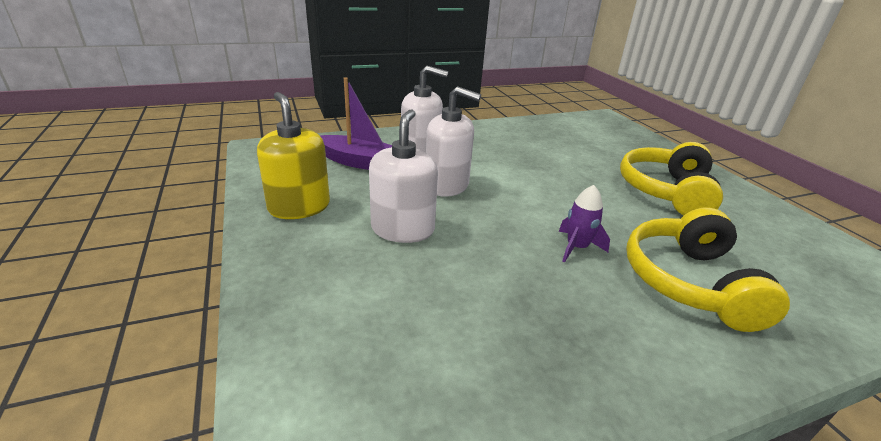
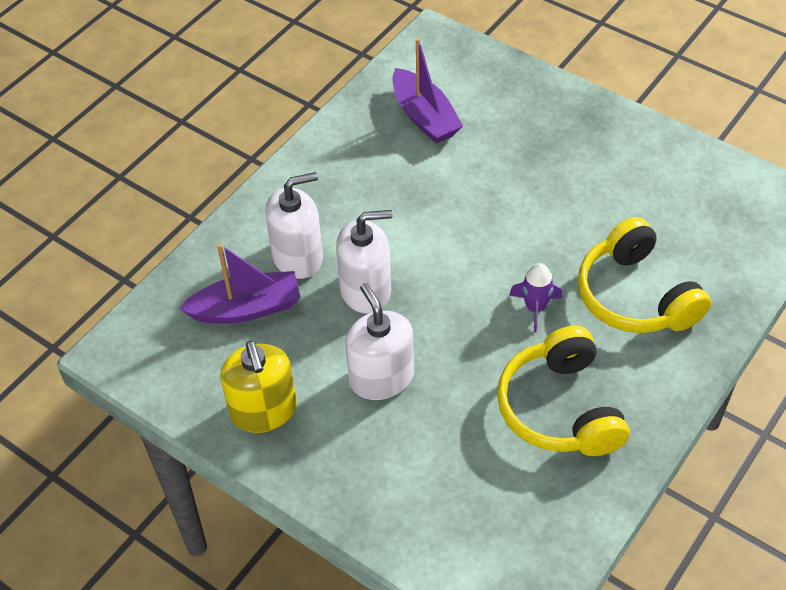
camera: 30 degrees left, 20 degrees up
yellow soap dispenser [257,92,330,219] -> yellow soap dispenser turned 135 degrees counterclockwise [220,341,297,433]
yellow headphones [620,142,723,216] -> yellow headphones moved to [497,326,630,456]
none -> purple boat [392,38,463,144]

